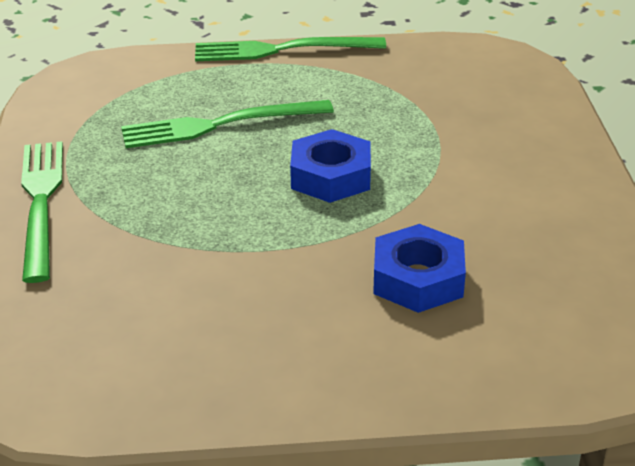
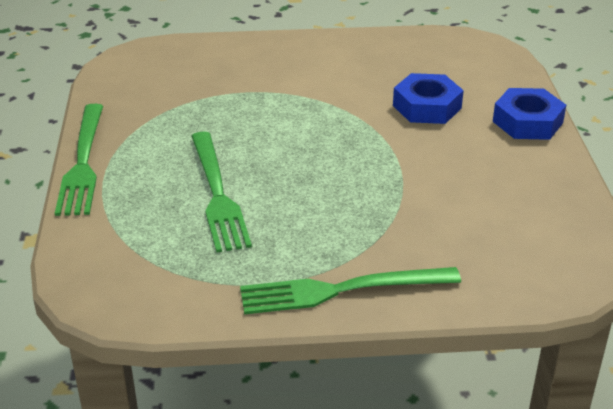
camera: 90 degrees left, 0 degrees up
blue nut [290,129,371,203] -> blue nut moved to [493,88,566,140]

